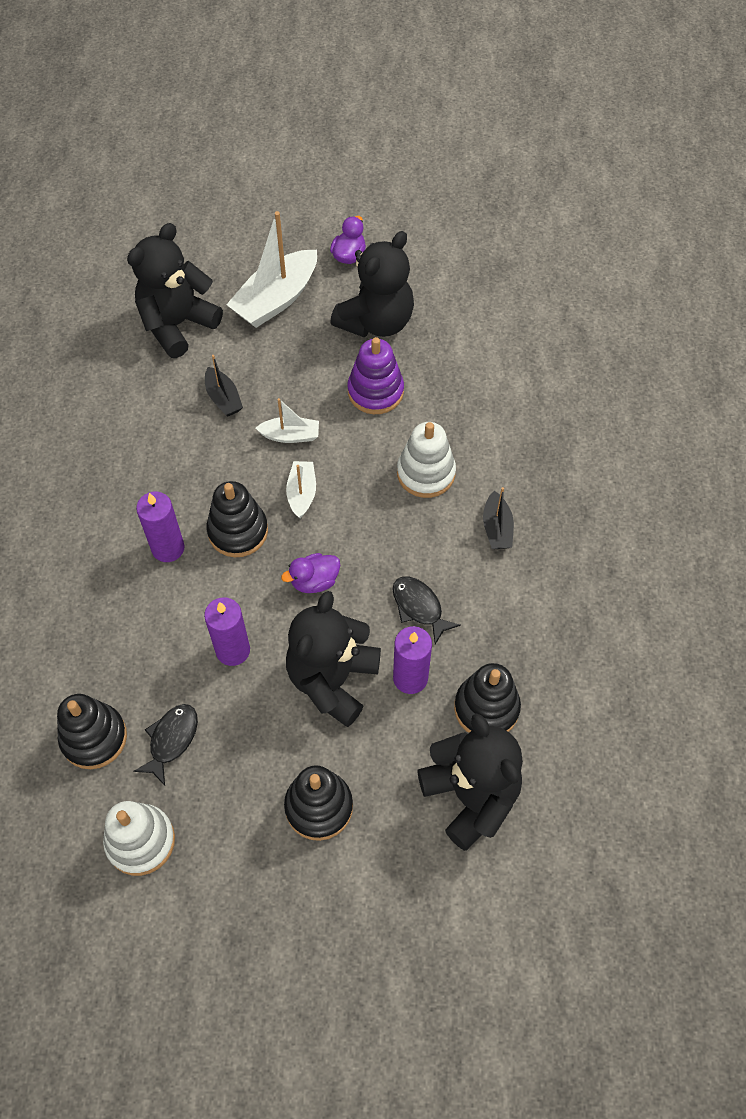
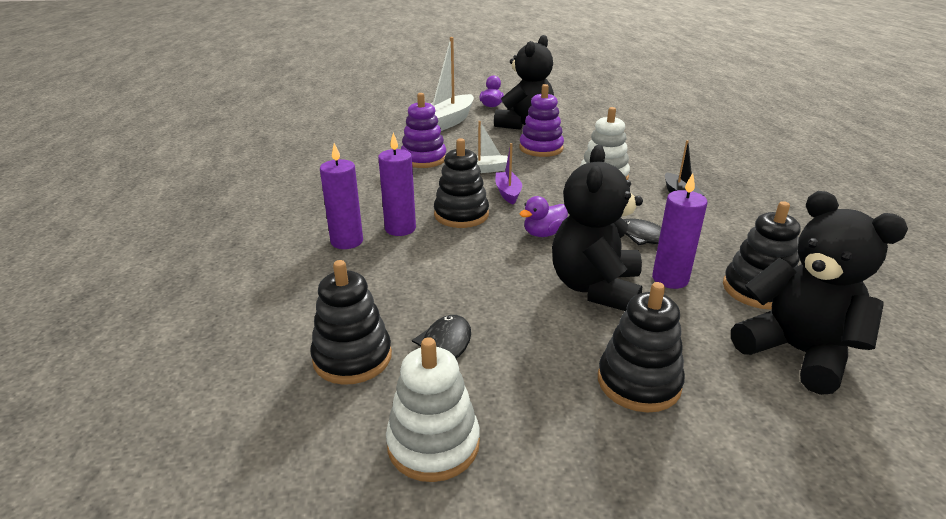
camera: 10 degrees left, 30 degrees down
black teddy bear [127,223,223,358] -> none
purple candle [204,598,250,666] -> purple candle moved to [320,143,363,249]
black boat [205,355,243,416] -> purple stacking toy [401,93,446,168]
white boat [286,461,316,518] -> purple boat [496,143,522,204]

